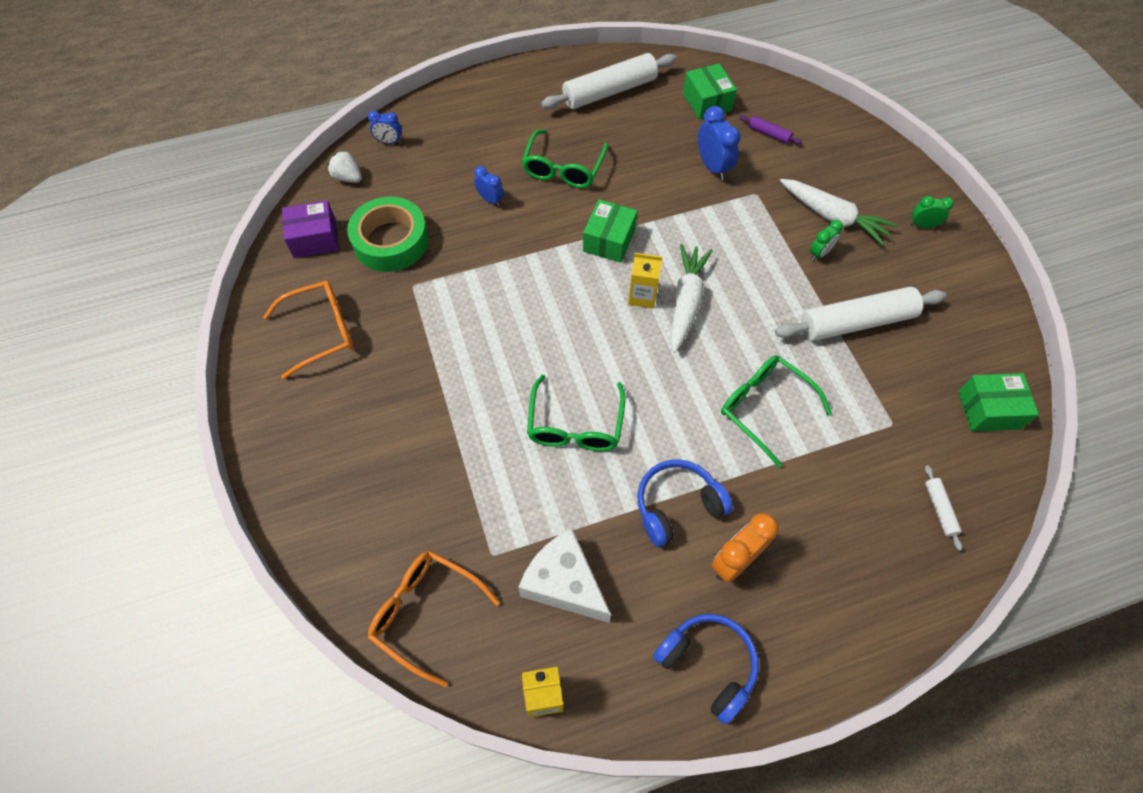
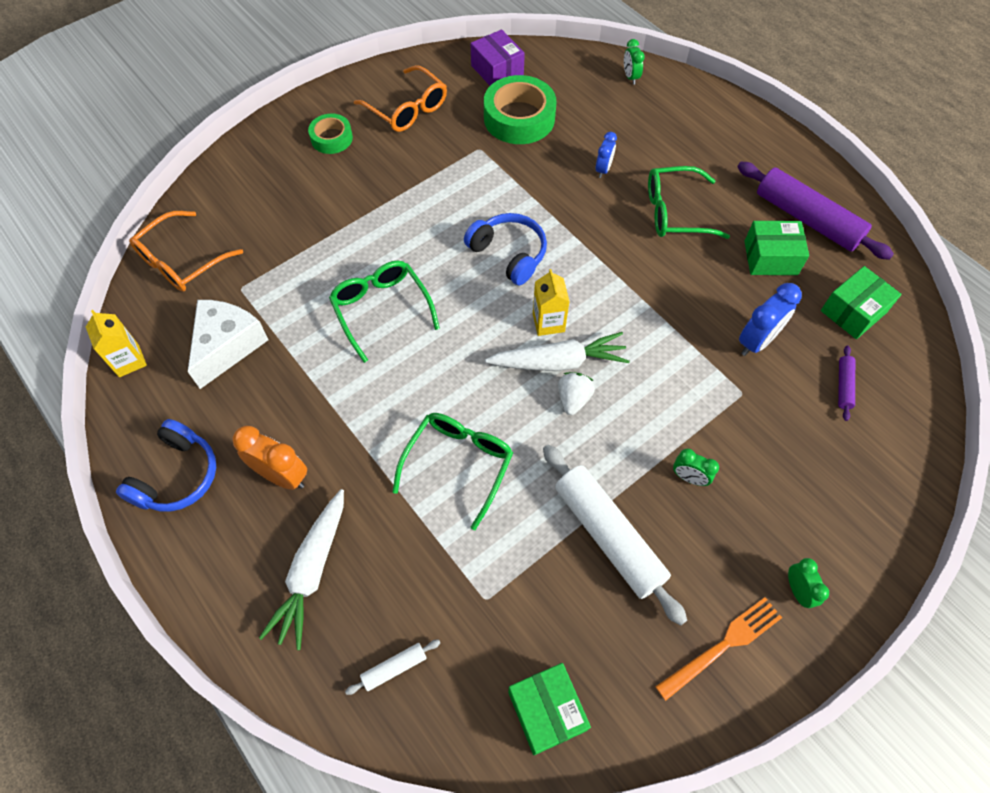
camera: 70 degrees right, 0 degrees up
white strawberry [327,150,362,183] -> white strawberry moved to [558,372,595,415]
blue clock [368,110,402,144] -> green clock [624,39,645,85]
orange glasses [368,551,500,687] -> orange glasses turned 150 degrees counterclockwise [129,211,243,292]
green glasses [527,375,626,451] -> green glasses turned 75 degrees clockwise [329,261,440,363]
white rolling pin [541,53,677,109] -> purple rolling pin [737,162,894,260]
green box [583,199,637,263] -> green box moved to [744,221,809,275]
blue headphones [637,459,733,547] -> blue headphones moved to [464,213,547,285]
white carrot [780,179,897,246] -> white carrot moved to [259,489,344,650]
none -> green tape [308,114,353,154]
none -> orange fork [655,597,782,701]

